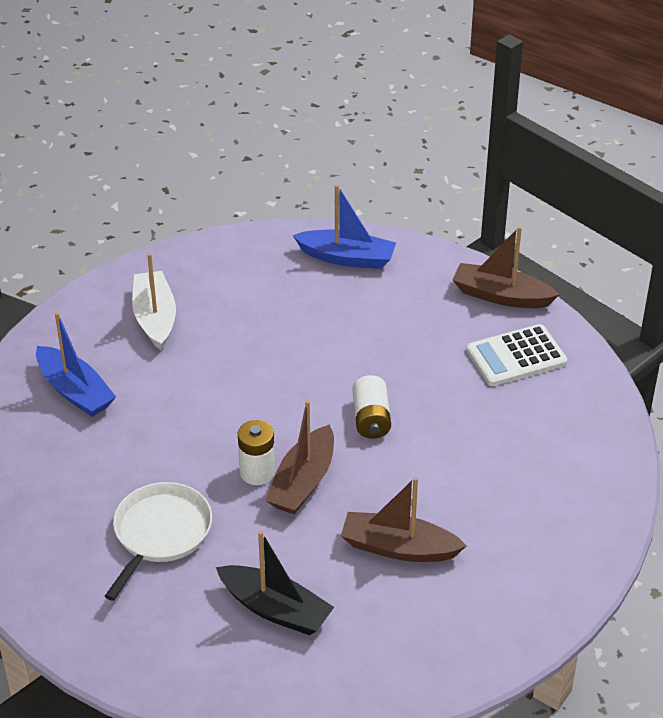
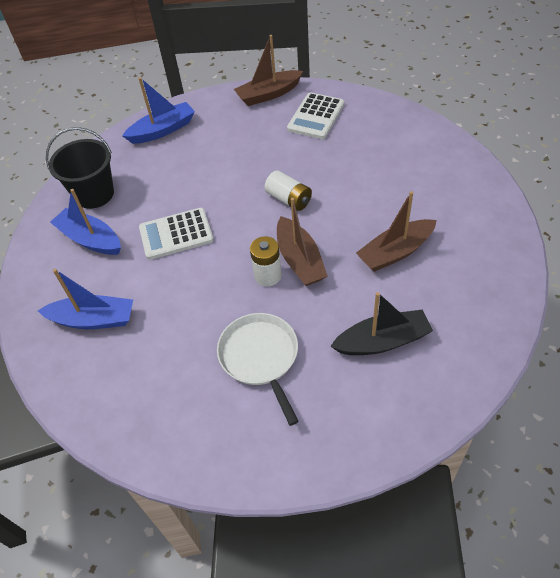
camera: 40 degrees left, 10 degrees up
white boat [132,253,176,350] -> blue boat [50,189,121,255]
none -> black bucket [46,127,114,209]
none -> white calculator [139,208,214,260]

